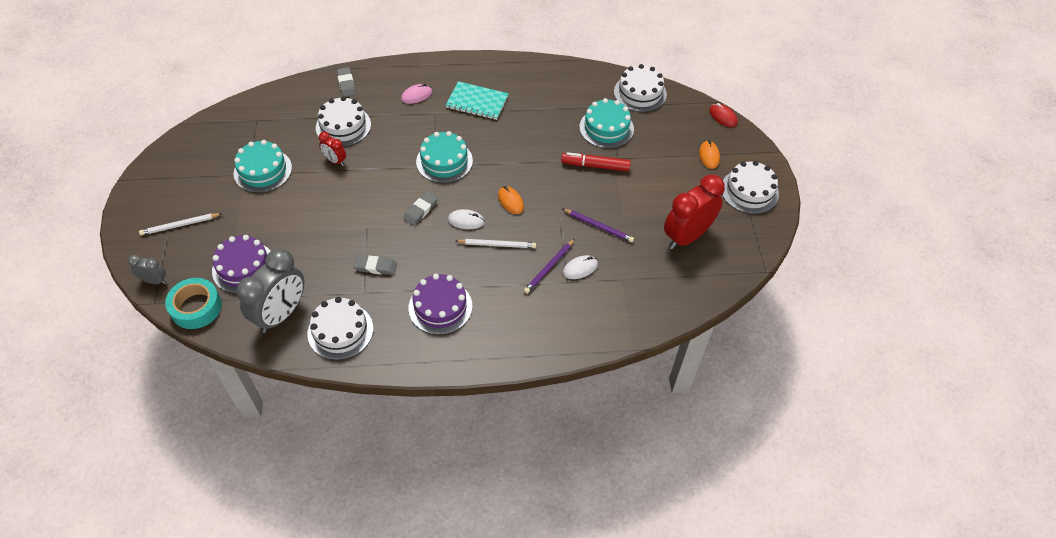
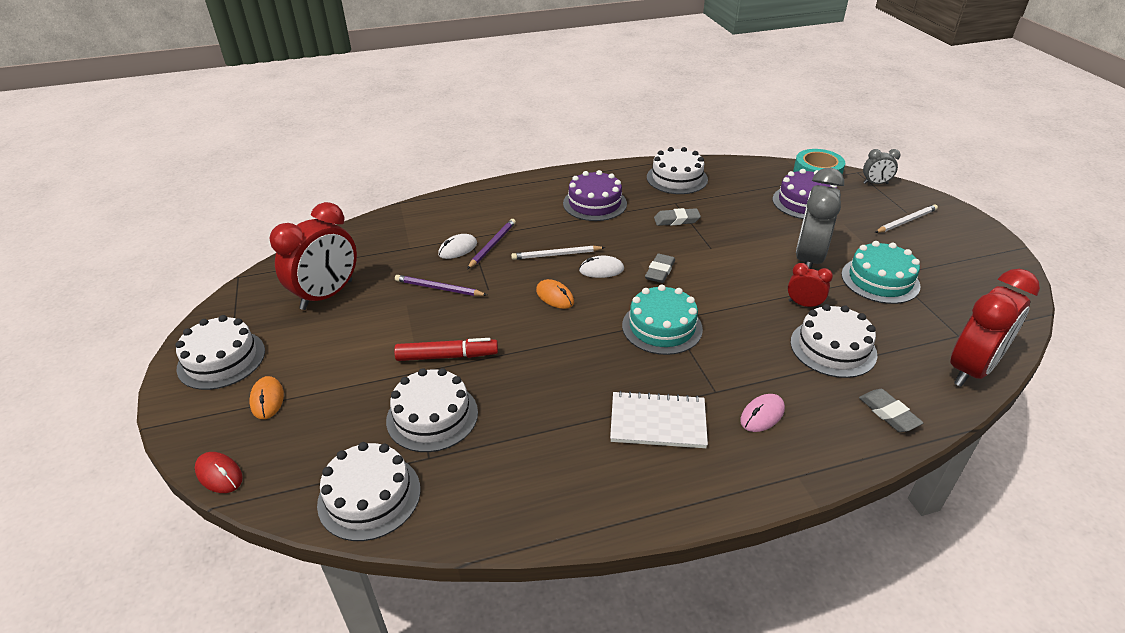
camera: 170 degrees right, 15 degrees down
grey clock [237,249,304,333] -> grey clock moved to [796,168,844,269]
turquoise notebook [446,81,509,120] -> white notebook [610,391,708,448]
turquoise cake [580,98,634,148] -> white cake [386,368,478,452]
none -> red clock [950,269,1040,387]

